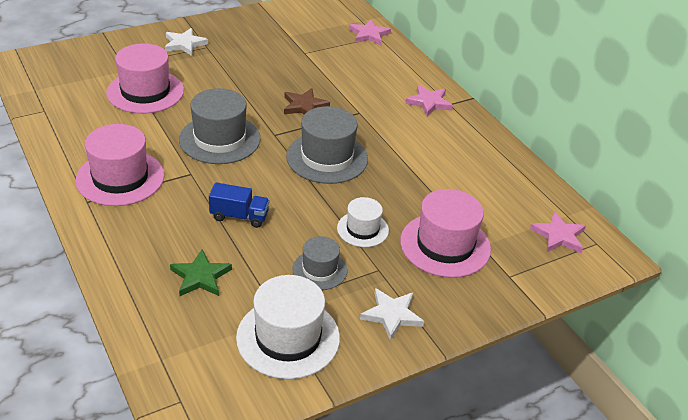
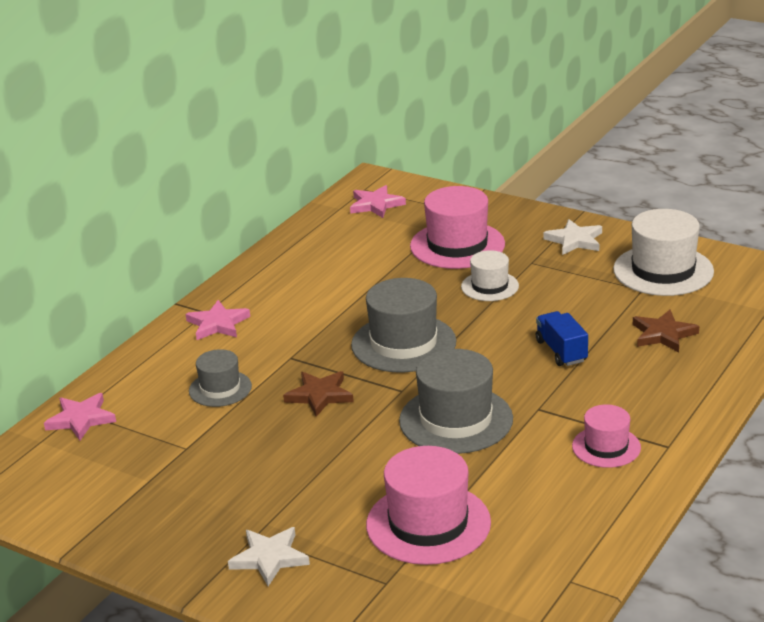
camera: 115 degrees left, 10 degrees down
pink hat [75,124,164,206] -> pink hat [572,404,641,468], size x0.58
green star [170,249,232,296] -> brown star [633,310,699,352]
grey hat [292,236,347,290] -> grey hat moved to [189,349,252,407]

